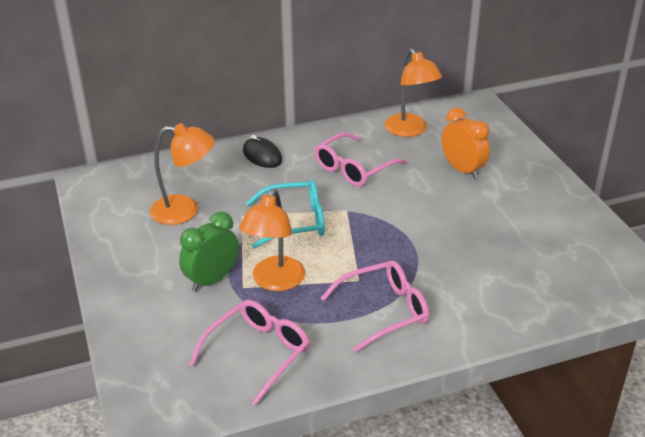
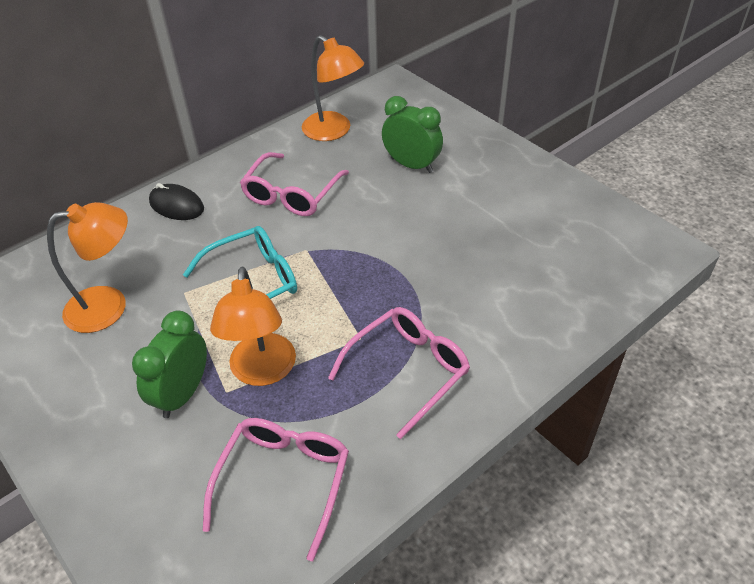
camera: 20 degrees left, 10 degrees up
orange clock [442,108,490,179] -> green clock [382,96,443,173]

